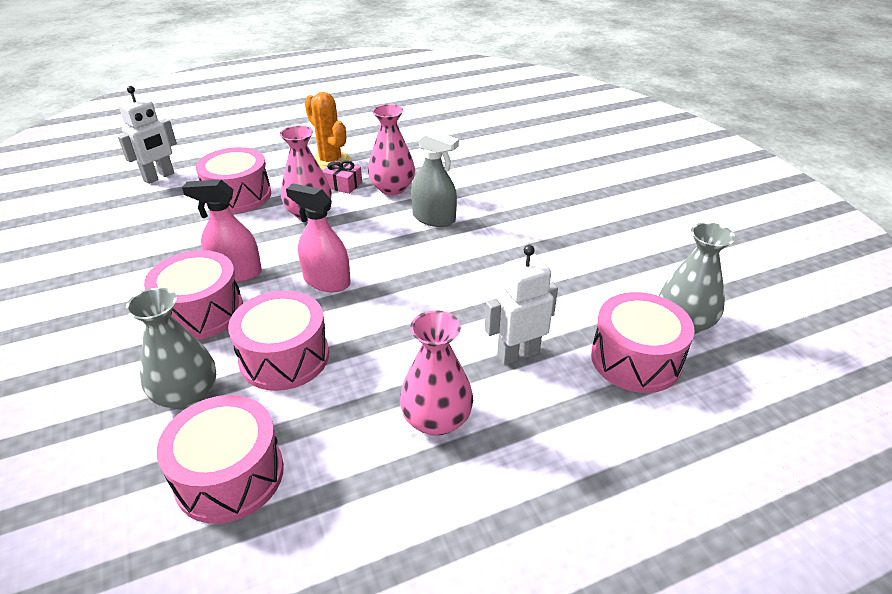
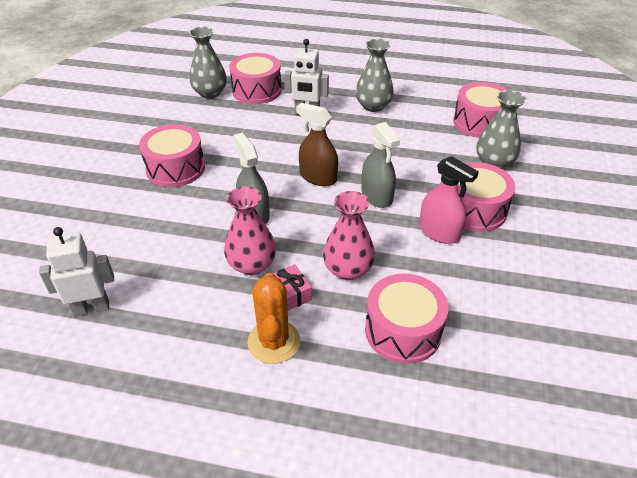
camera: 145 degrees left, 5 degrees up
white robot [118,86,177,184] -> white robot moved to [39,227,114,317]
pink drum [228,290,329,391] -> pink drum moved to [139,124,205,187]
pink spray bottle [286,184,351,292] -> grey spray bottle [361,122,400,208]
pink vase [400,310,473,436] -> grey vase [356,38,394,112]
none -> brown spray bottle [296,103,338,186]

